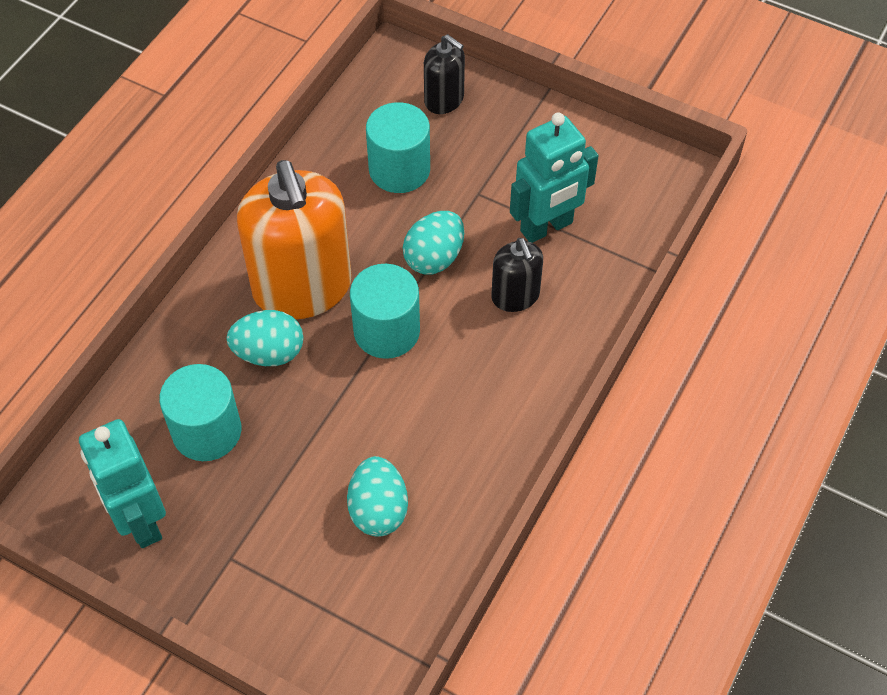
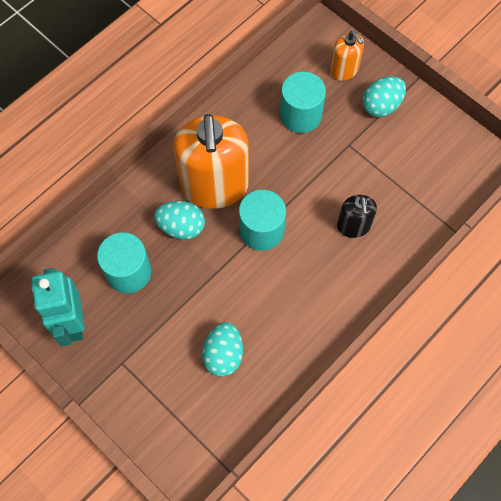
camera: 15 degrees right, 10 degrees up
turquoise egg [403,211,464,275] -> turquoise egg moved to [362,76,406,117]
black soap dispenser [424,34,465,114] -> orange soap dispenser [330,31,364,81]
turquoise robot [510,112,599,243] -> none

